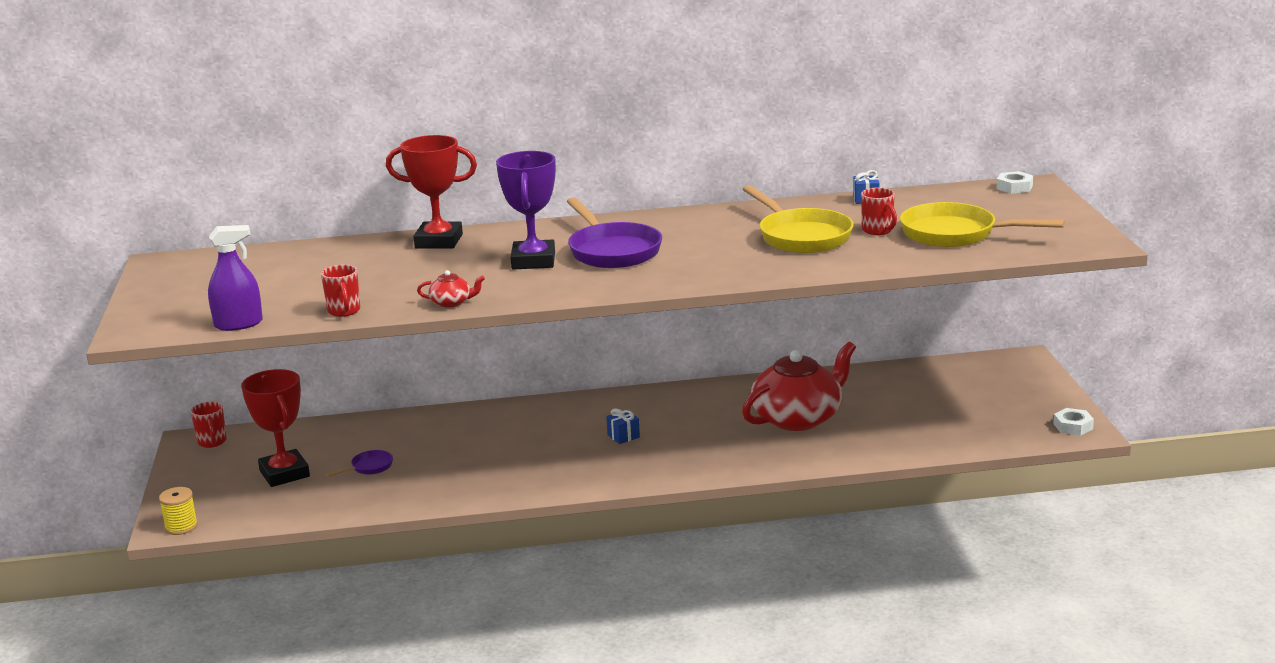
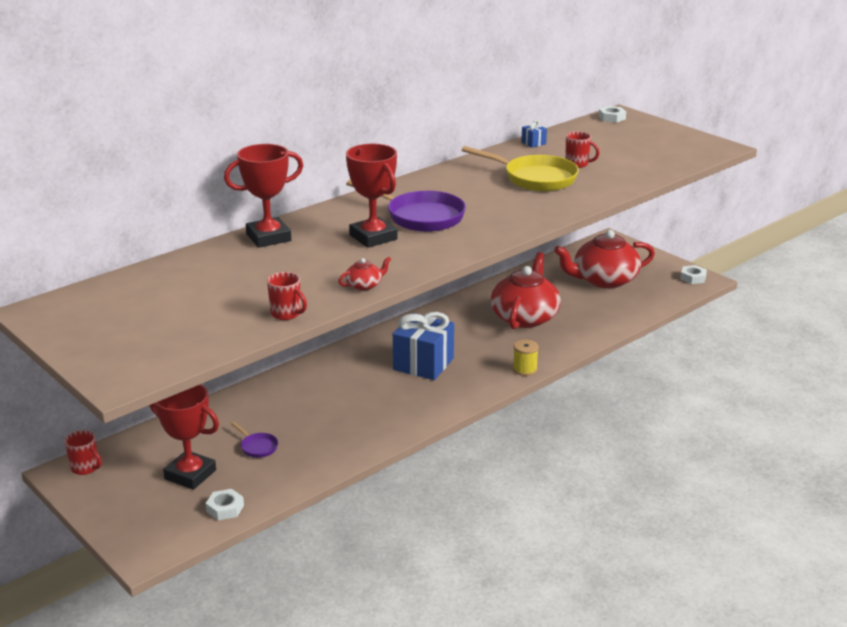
camera: 35 degrees left, 5 degrees up
yellow spool [159,487,198,535] -> yellow spool moved to [513,340,539,376]
purple spray bottle [208,225,263,331] -> none
purple pan [326,450,393,477] -> purple pan turned 120 degrees clockwise [231,422,278,458]
purple trophy [496,151,556,270] -> red trophy [346,144,398,248]
blue gift [606,408,640,444] -> blue gift [393,312,454,380], size x2.38
yellow pan [900,202,1065,247] -> none
none -> white nut [206,489,244,520]
none -> red teapot [554,230,655,288]

